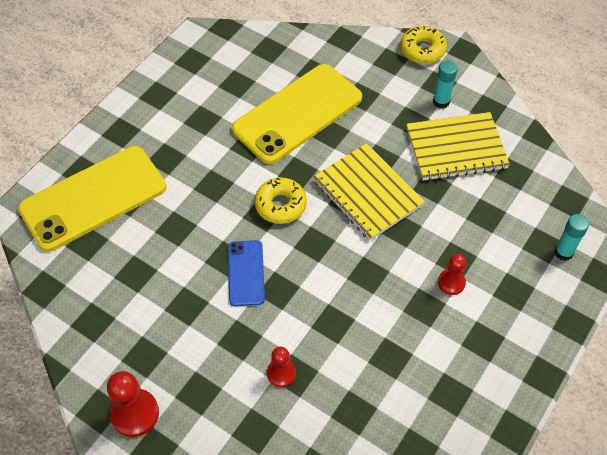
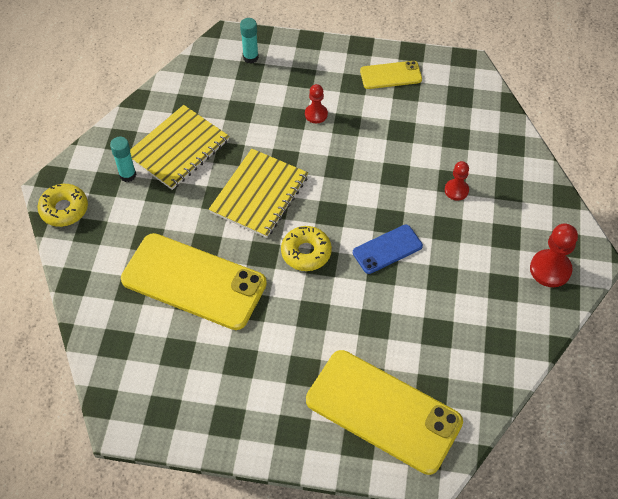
camera: 115 degrees left, 0 degrees up
yellow notebook [406,112,510,181] -> yellow notebook turned 75 degrees clockwise [130,105,229,190]
none -> yellow phone [360,61,422,89]

